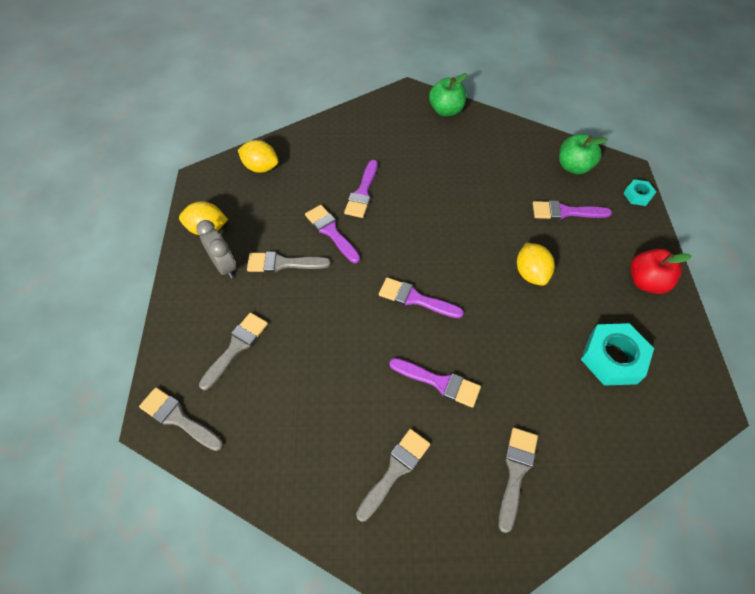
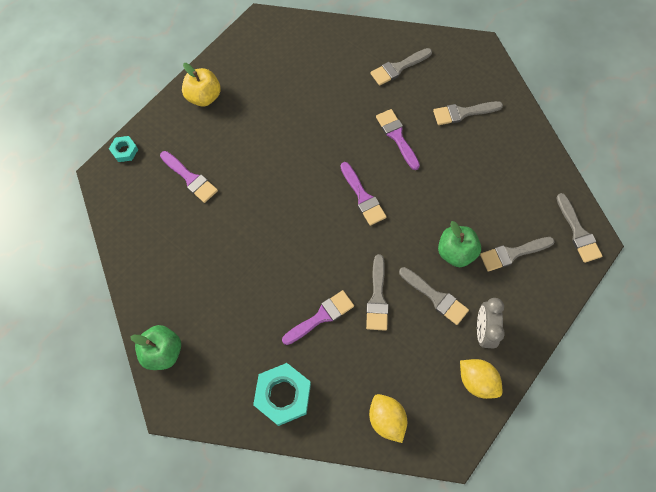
camera: 140 degrees left, 10 degrees up
purple brush [305,205,360,263] -> grey brush [366,254,388,331]
yellow lemon [517,243,555,286] -> none
green apple [559,134,608,175] -> green apple moved to [438,221,481,267]
turquoise nut [581,323,654,386] -> turquoise nut moved to [253,363,311,426]
red apple [631,249,692,294] -> yellow apple [182,63,221,106]

